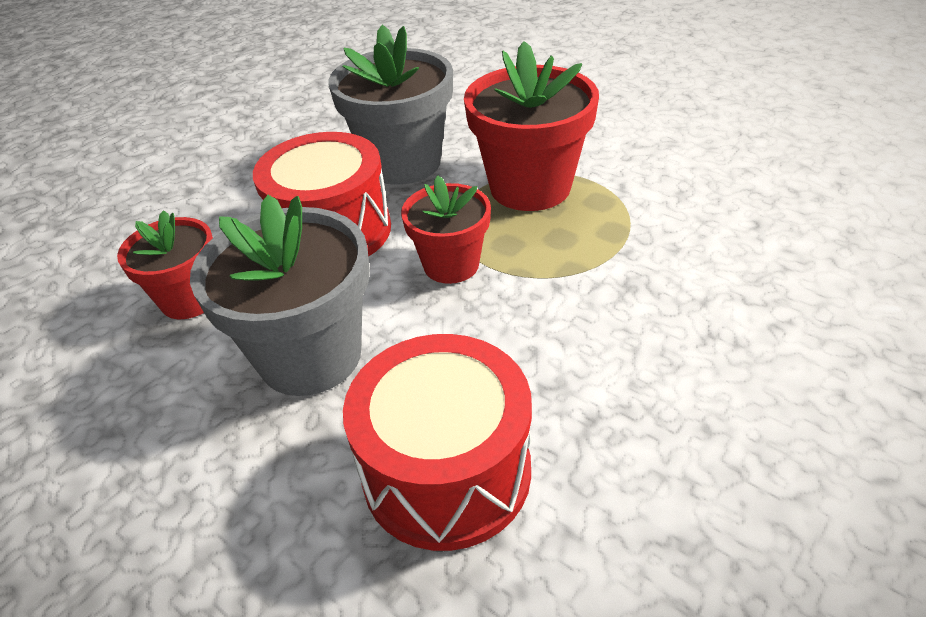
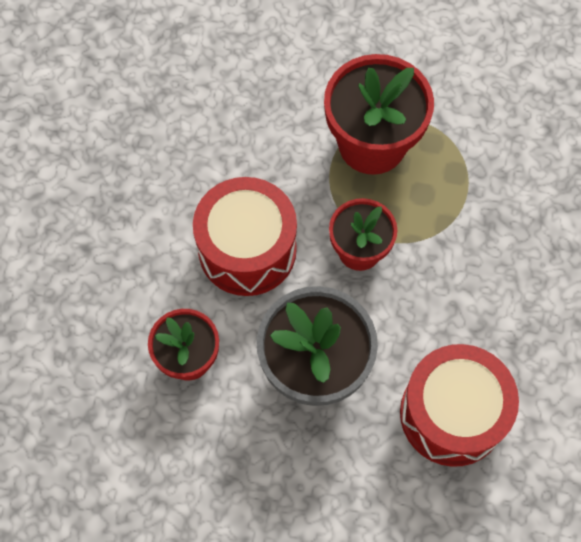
camera: 30 degrees left, 25 degrees up
grey flower pot [328,25,453,185] -> none

